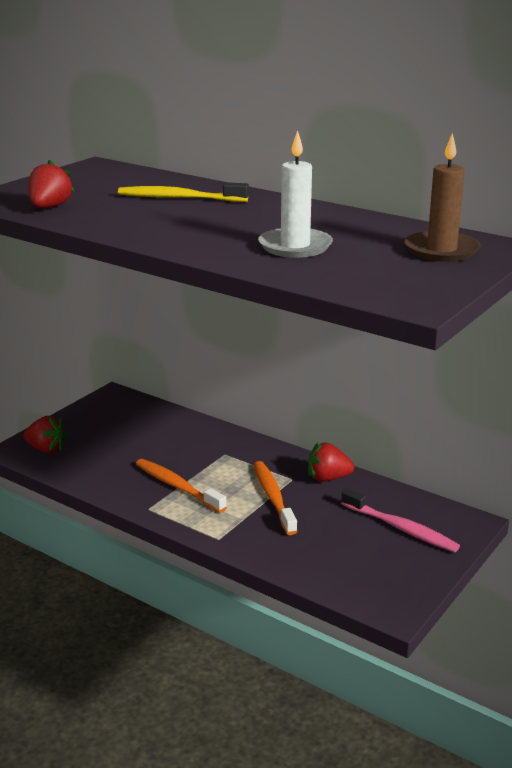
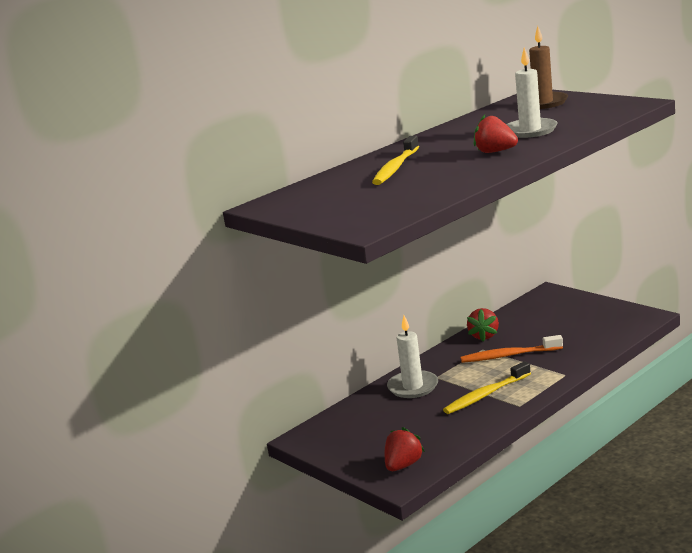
camera: 75 degrees left, 5 degrees down
red strawberry [28,160,74,208] -> red strawberry moved to [474,115,518,153]
orange toothbrush [136,459,227,513] -> yellow toothbrush [443,361,531,414]
pink toothbrush [341,488,460,553] -> none
none -> white candle [387,316,438,398]

